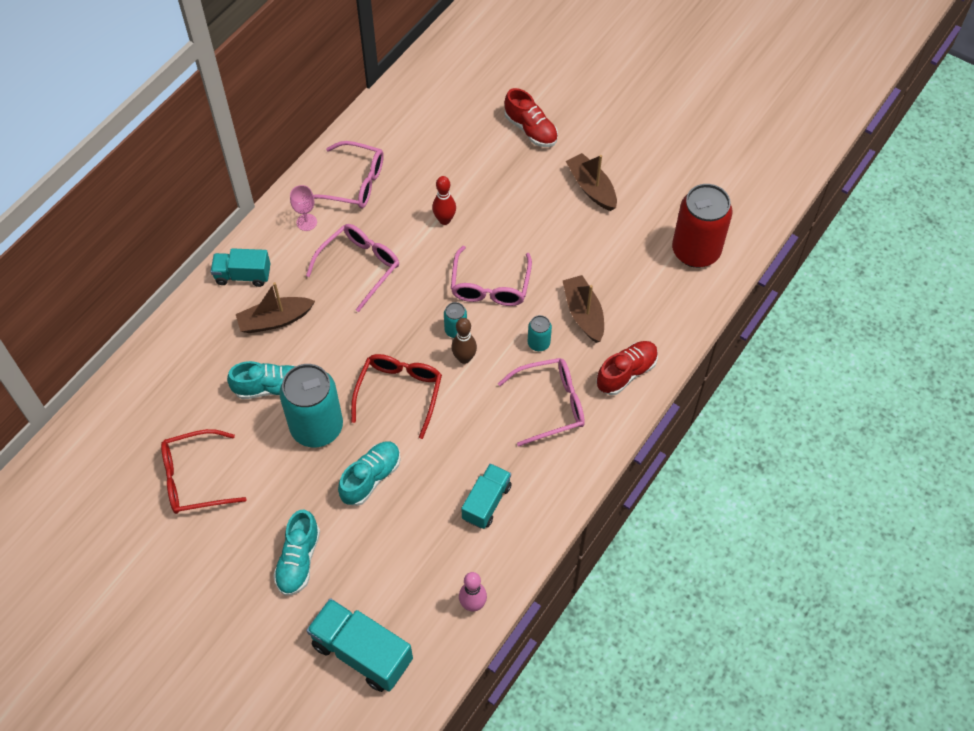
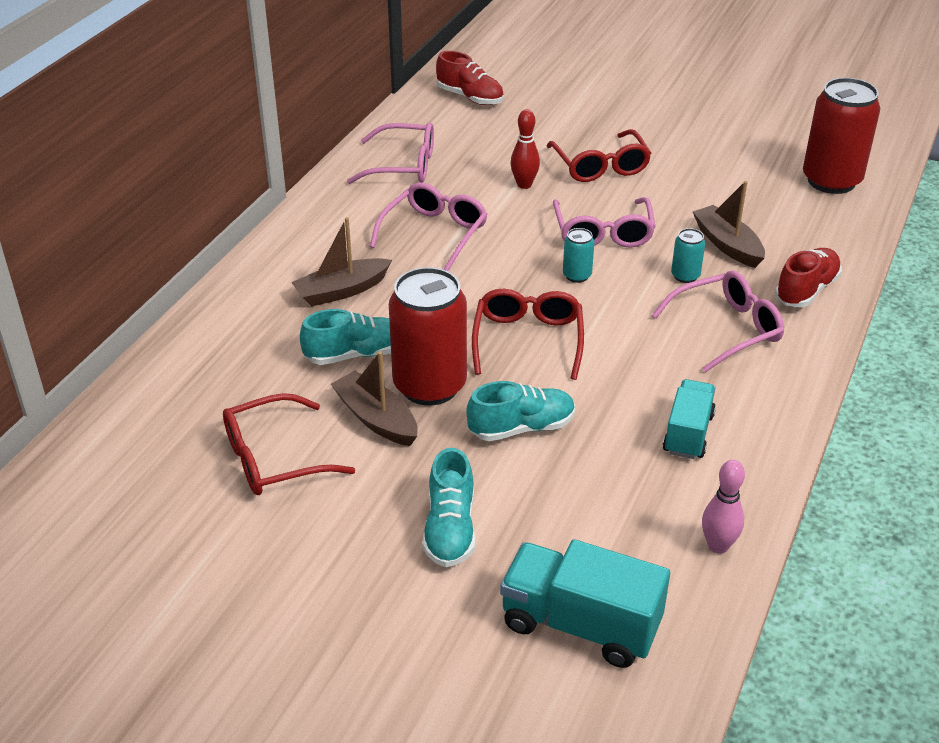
camera: 10 degrees left, 20 degrees down
turquoise truck [211,248,271,287] -> none
turquoise can [279,364,343,447] -> red can [389,267,467,405]
pink goblet [290,185,317,231] -> none
turquoise shoe [338,441,401,506] -> turquoise shoe turned 45 degrees clockwise [466,381,575,441]
brown bowling pin [451,318,477,364] -> none
red shoe [505,88,558,147] -> red shoe moved to [436,51,504,105]
brown boat [566,153,617,211] -> brown boat moved to [331,351,418,446]
none -> red glasses [547,129,651,182]

